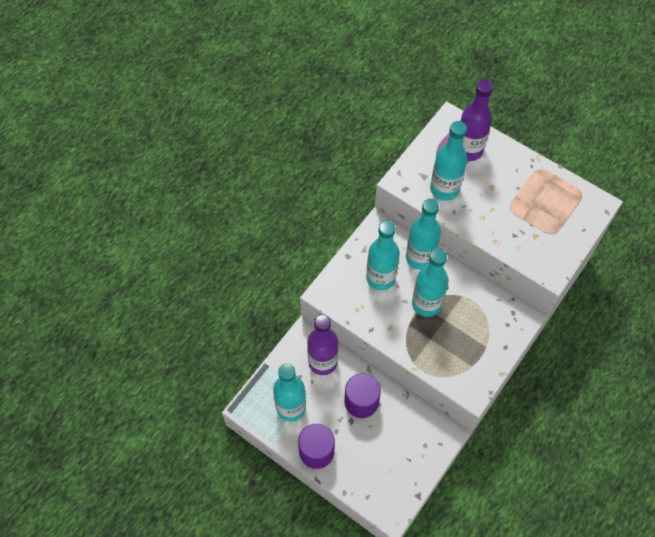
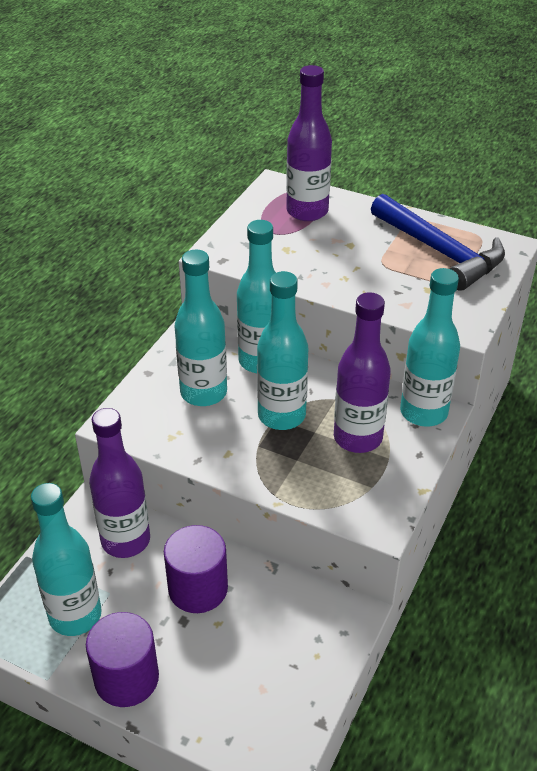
camera: 10 degrees left, 20 degrees down
turquoise bottle [430,121,467,201] -> turquoise bottle moved to [400,268,460,427]
none -> purple bottle [334,292,391,453]
none -> blue hammer [371,194,505,291]

